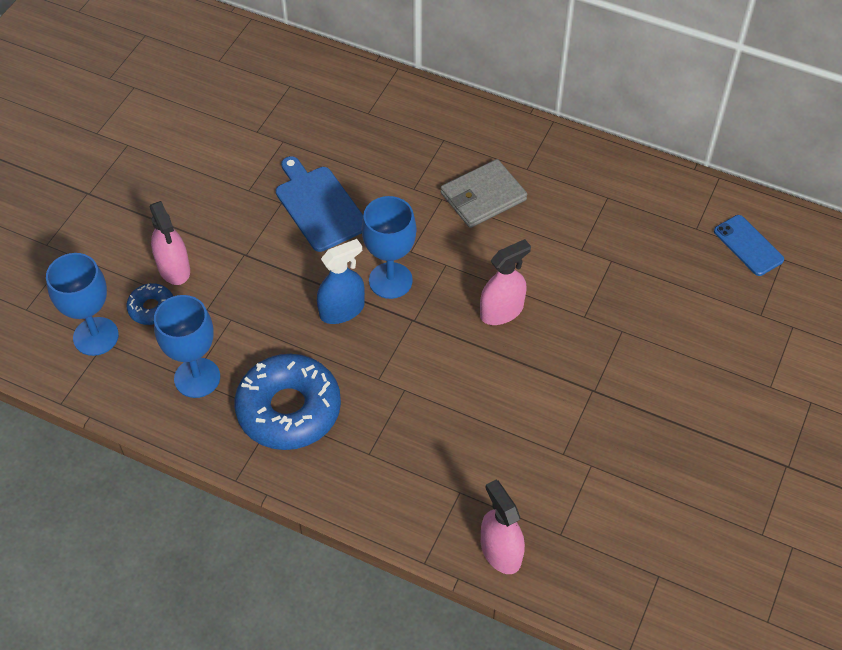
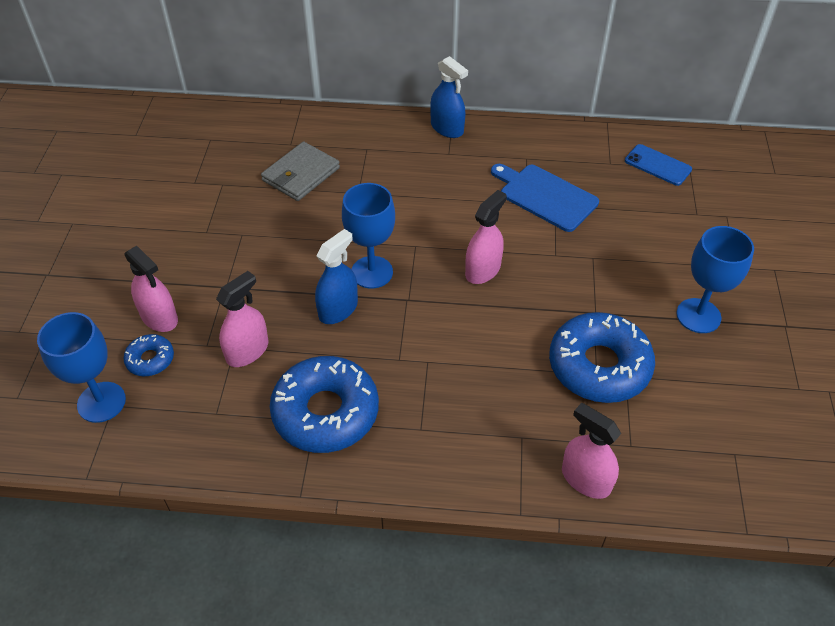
camera: 20 degrees left, 5 degrees down
blue goblet [154,295,220,398] -> blue goblet moved to [676,226,754,333]
blue cutting board [276,156,363,252] -> blue cutting board moved to [491,164,599,232]
grey wallet [441,159,527,228] -> grey wallet moved to [261,141,340,201]
none -> pink spray bottle [216,271,268,367]
none -> blue spray bottle [430,56,468,138]
none -> blue donut [549,312,655,403]

